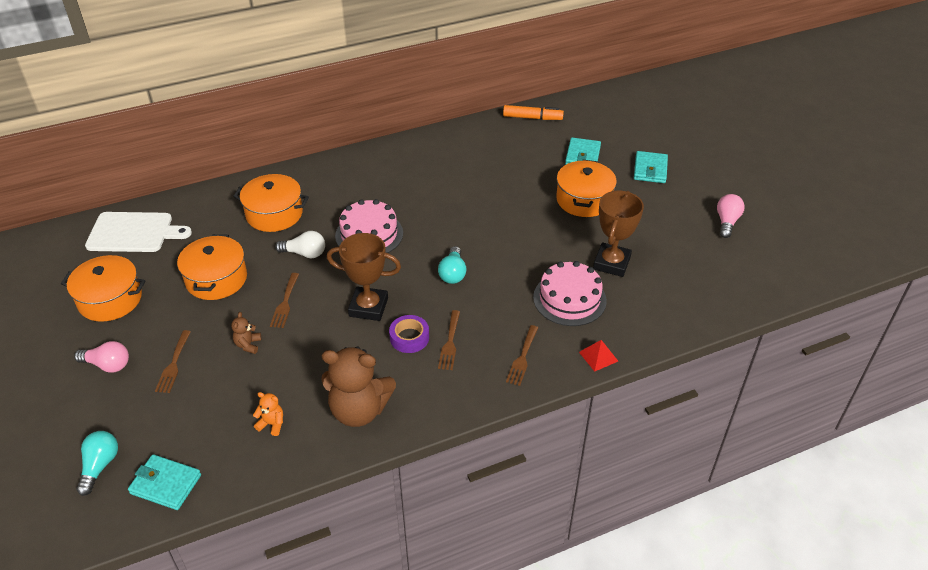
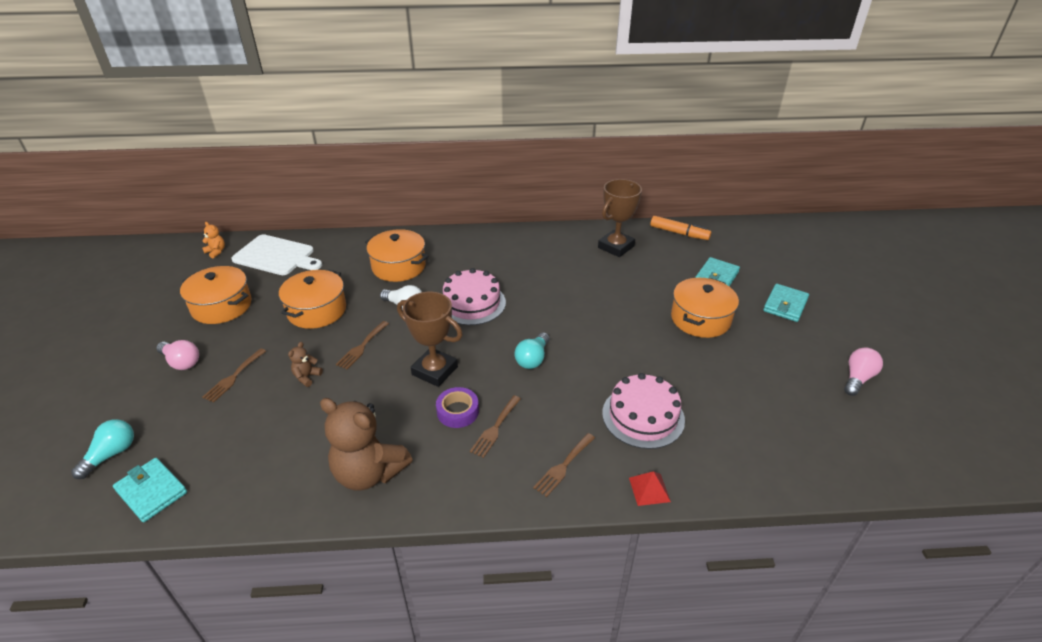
camera: 20 degrees right, 5 degrees down
orange teddy bear [253,392,283,436] -> orange teddy bear moved to [202,222,225,258]
brown trophy [593,191,644,277] -> brown trophy moved to [598,179,642,257]

